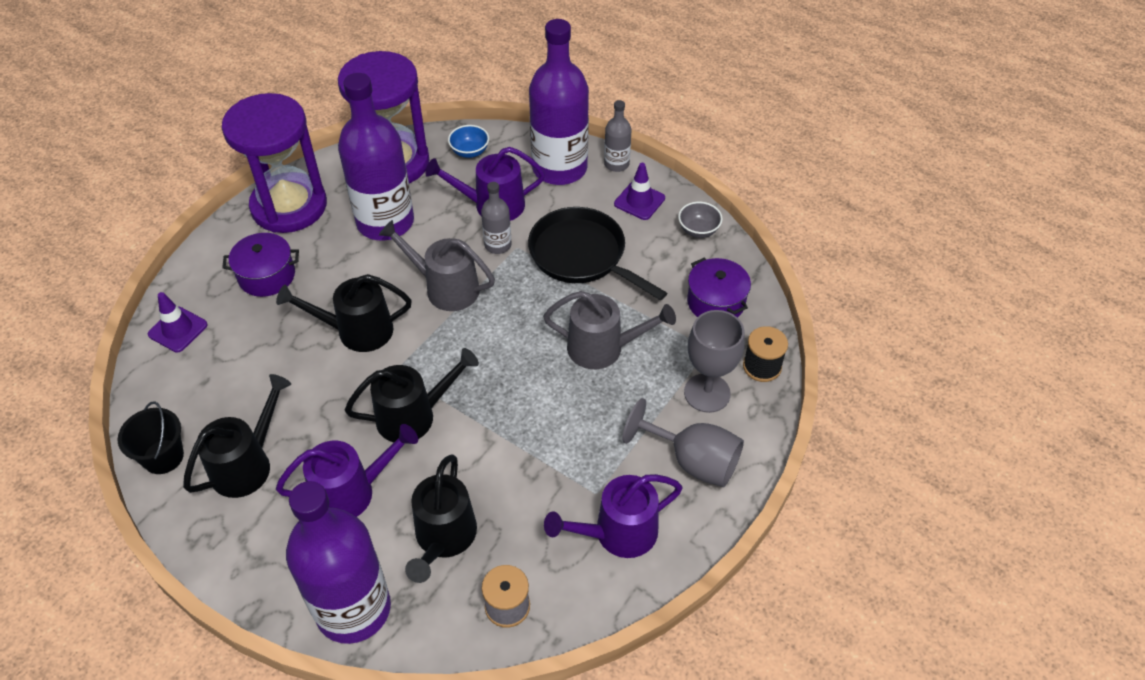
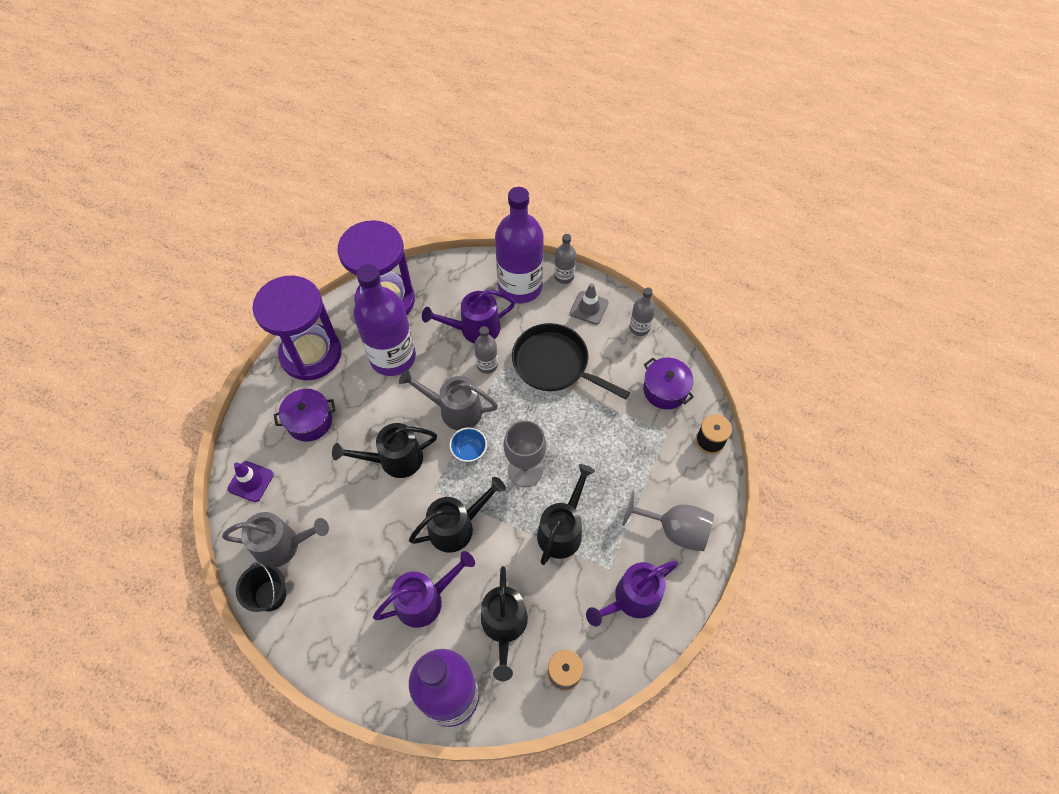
camera: 10 degrees left, 10 degrees up
black watering can [183,374,291,498] -> black watering can moved to [537,464,595,565]
blue bowl [448,125,489,158] -> blue bowl moved to [450,427,487,462]
grey watering can [543,291,676,369] -> grey watering can moved to [222,512,329,567]
purple traffic cone [614,163,665,220] -> grey traffic cone [570,283,608,325]
grey bowl [678,202,723,238] -> grey bottle [629,288,656,336]
grey goblet [684,310,745,413] -> grey goblet moved to [503,420,546,487]

